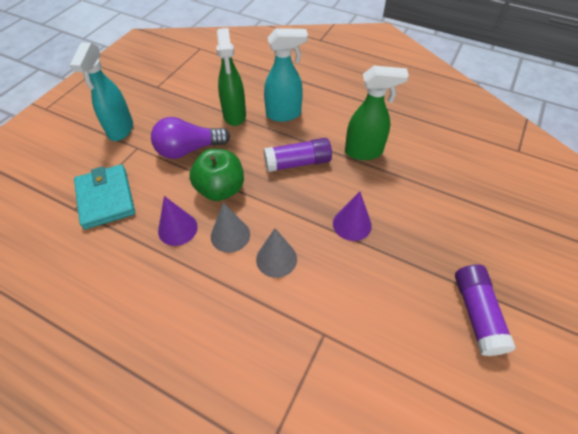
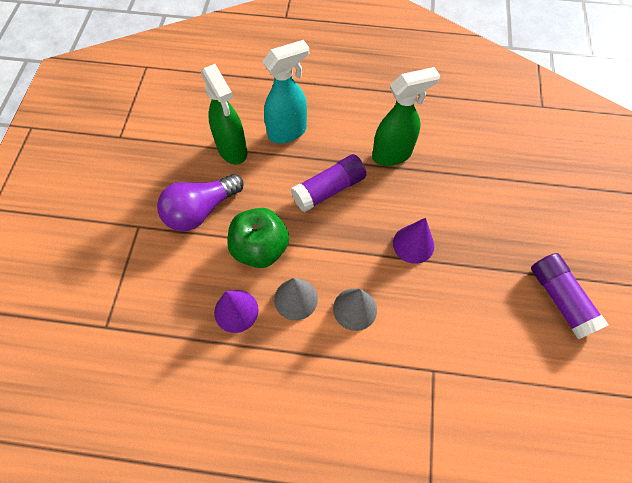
camera: 20 degrees left, 10 degrees up
turquoise spray bottle [70,43,133,141] -> none
turquoise wallet [74,164,135,229] -> none

